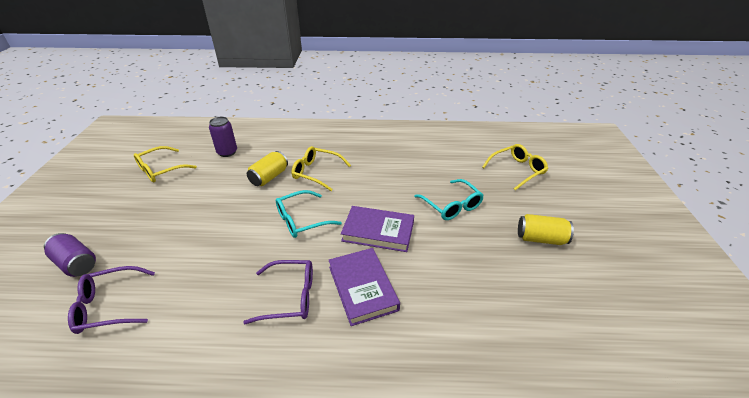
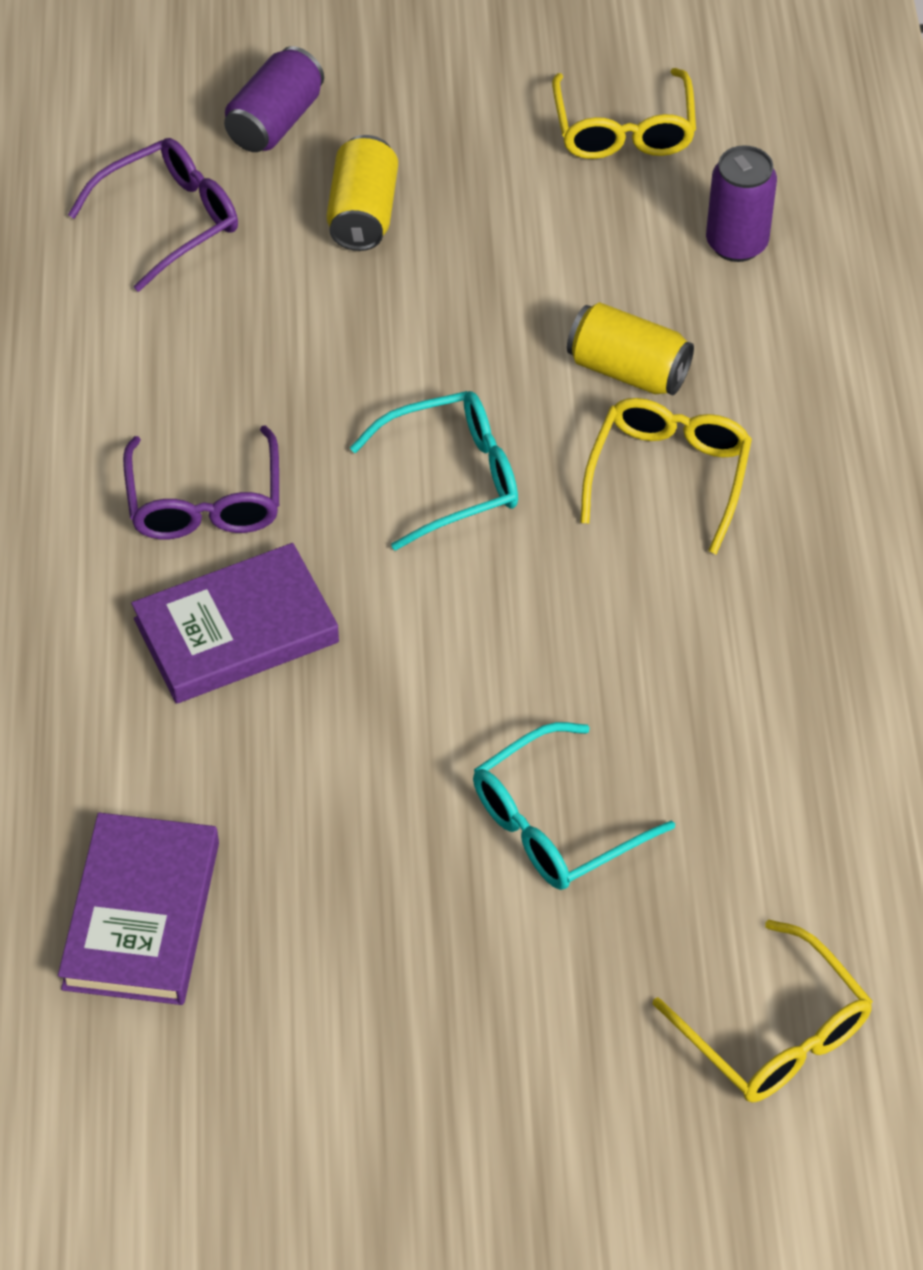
camera: 85 degrees right, 15 degrees up
purple glasses [68,266,155,334] -> purple glasses turned 75 degrees clockwise [68,138,238,292]
yellow glasses [134,146,197,182] -> yellow glasses turned 135 degrees counterclockwise [552,68,696,159]
turquoise glasses [276,190,342,238] -> turquoise glasses turned 105 degrees clockwise [350,391,518,551]
purple book [341,206,414,252] -> purple book moved to [58,813,219,1005]
yellow can [518,214,574,245] -> yellow can moved to [326,135,398,251]

